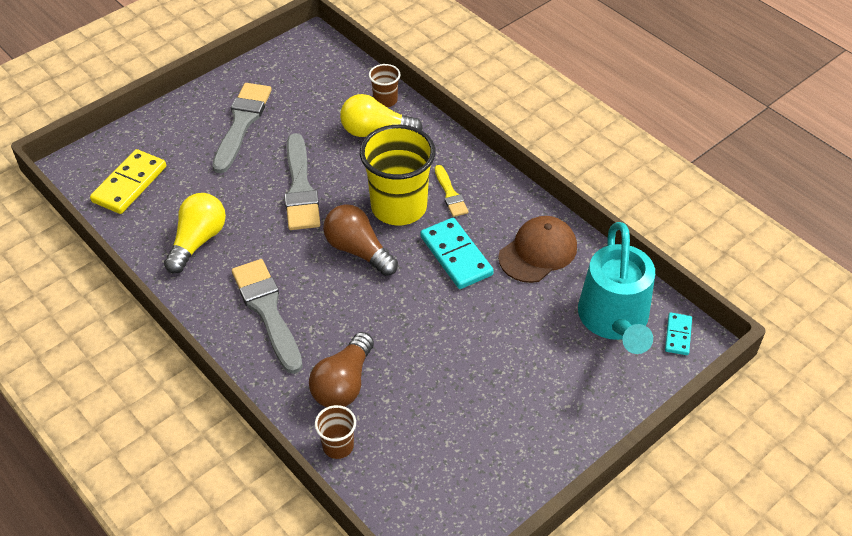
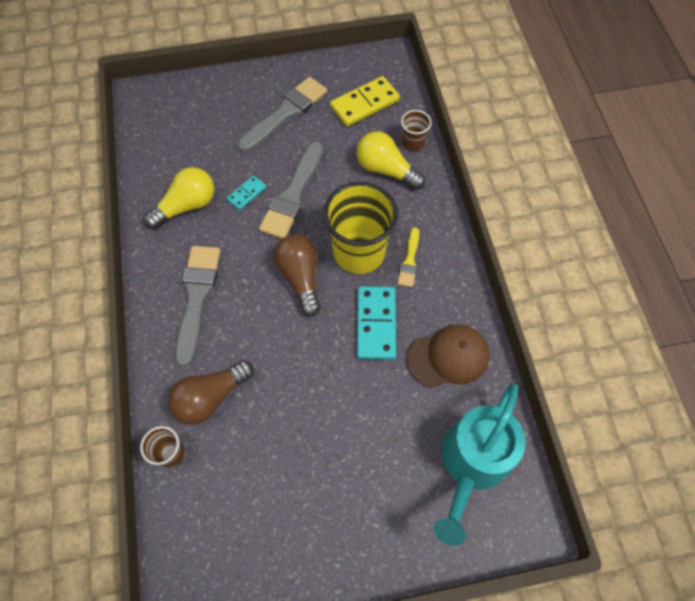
camera: 30 degrees right, 15 degrees up
yellow domino [90,149,166,214] -> yellow domino moved to [330,76,400,127]
turquoise domino [665,313,692,355] -> turquoise domino moved to [227,175,266,210]

